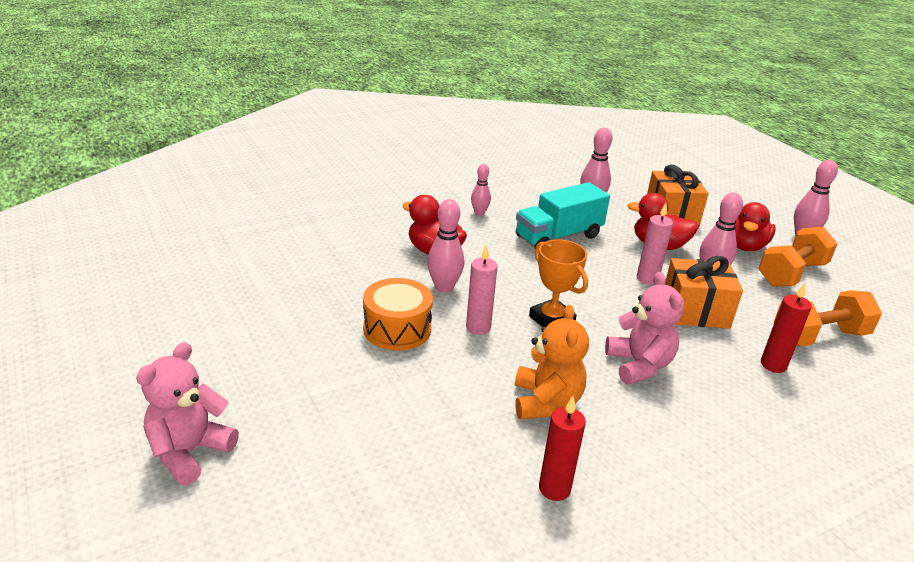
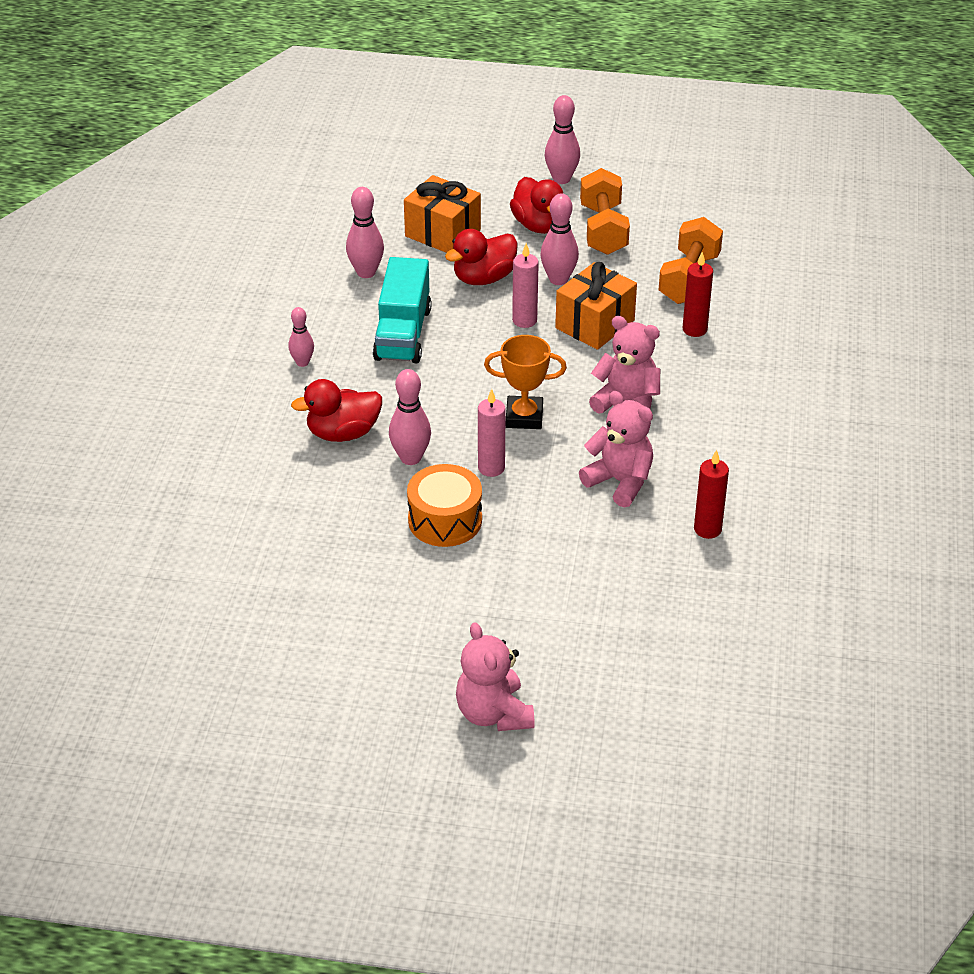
camera: 50 degrees left, 10 degrees up
orange teddy bear [515,305,589,420] -> pink teddy bear [579,391,653,508]

